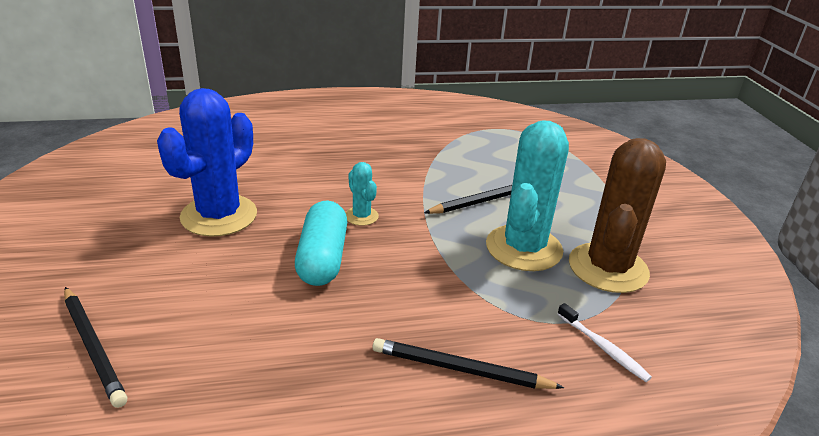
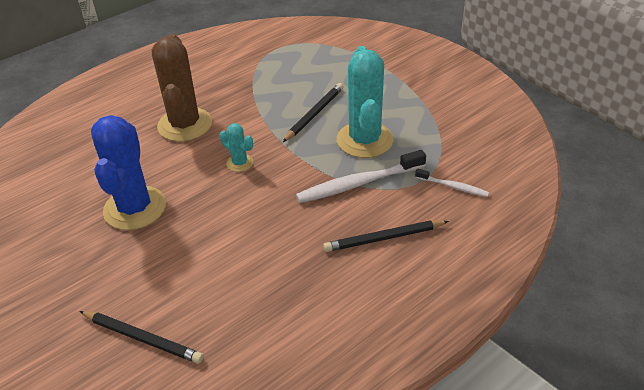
camera: 25 degrees left, 10 degrees up
turquoise capsule [295,201,347,286] -> none
brown cactus [569,138,666,293] -> brown cactus moved to [152,34,212,142]
none -> white toothbrush [296,150,426,203]

